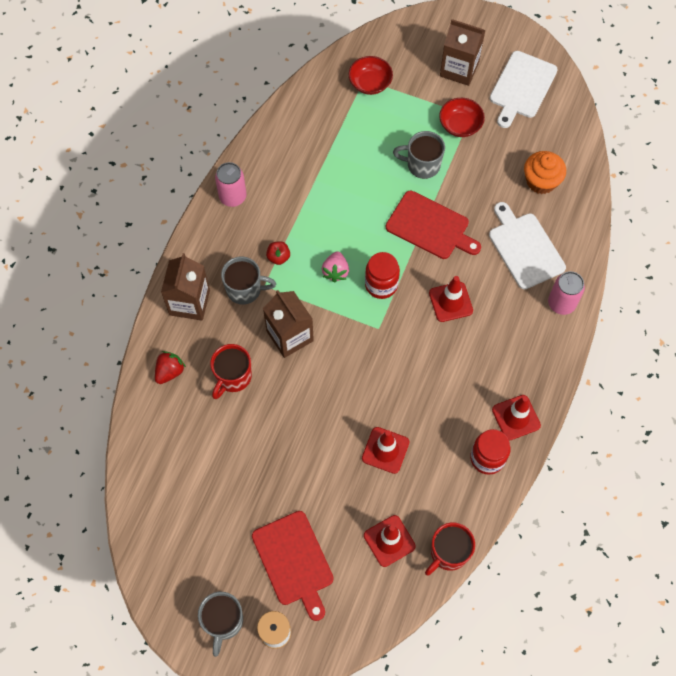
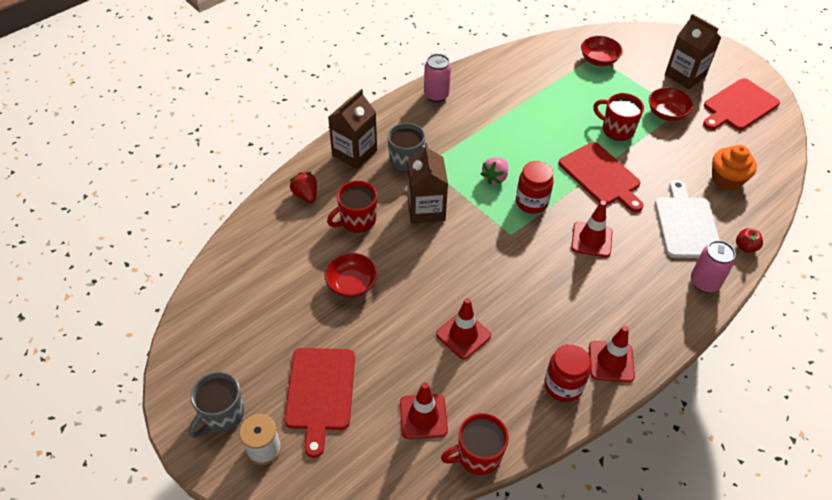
camera: 25 degrees right, 15 degrees down
red strawberry [155,351,186,384] -> red strawberry turned 90 degrees counterclockwise [290,172,317,203]
red apple [266,241,290,265] -> red apple moved to [736,228,763,253]
grey mug [393,131,445,179] -> red mug [593,93,644,141]
white cutting board [490,51,558,128] -> red cutting board [703,78,780,130]
none -> red bowl [325,253,377,298]

